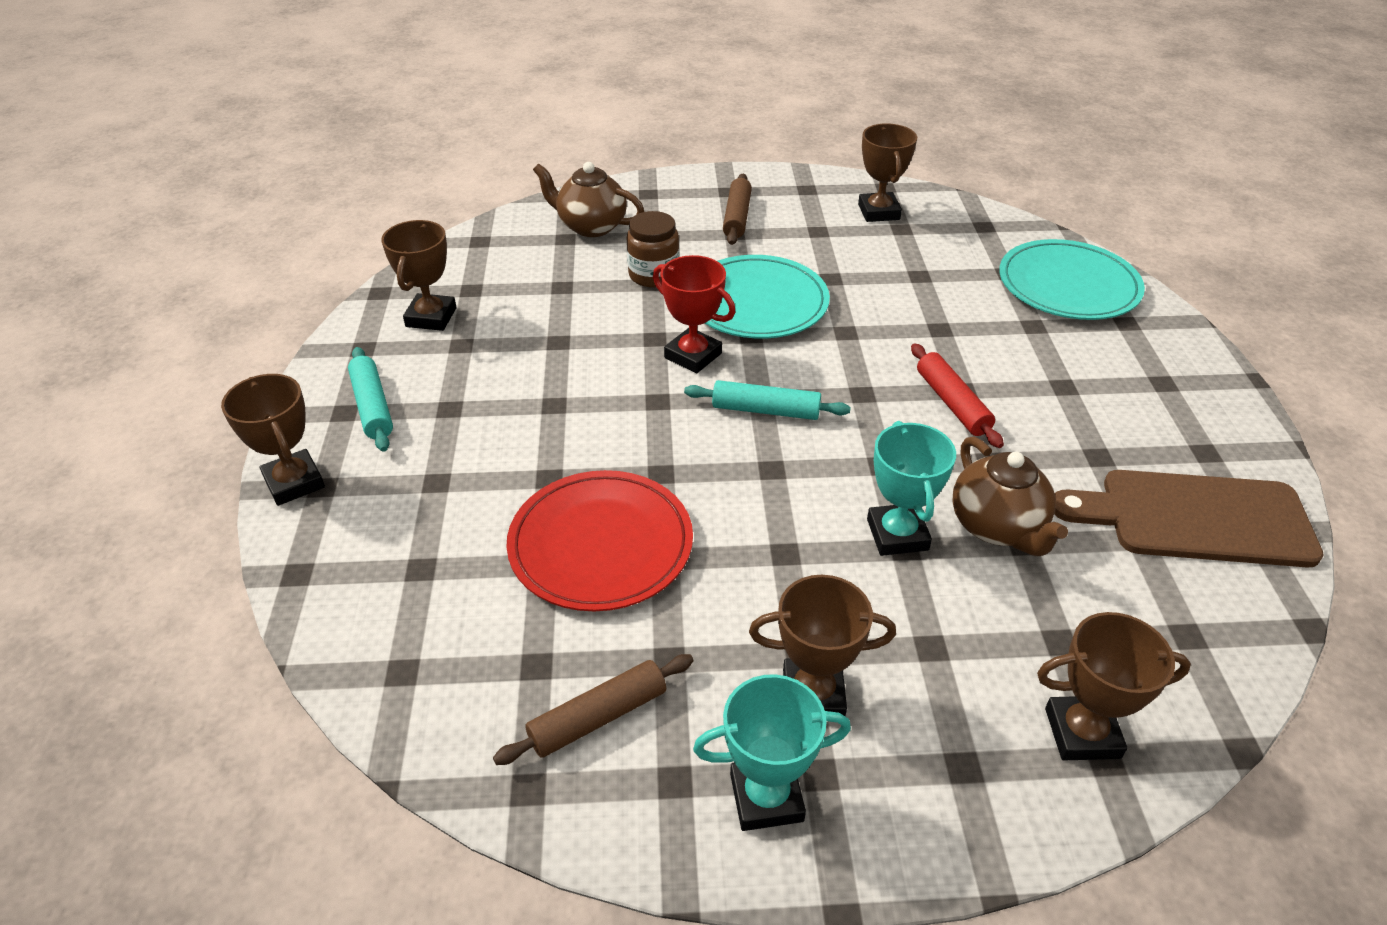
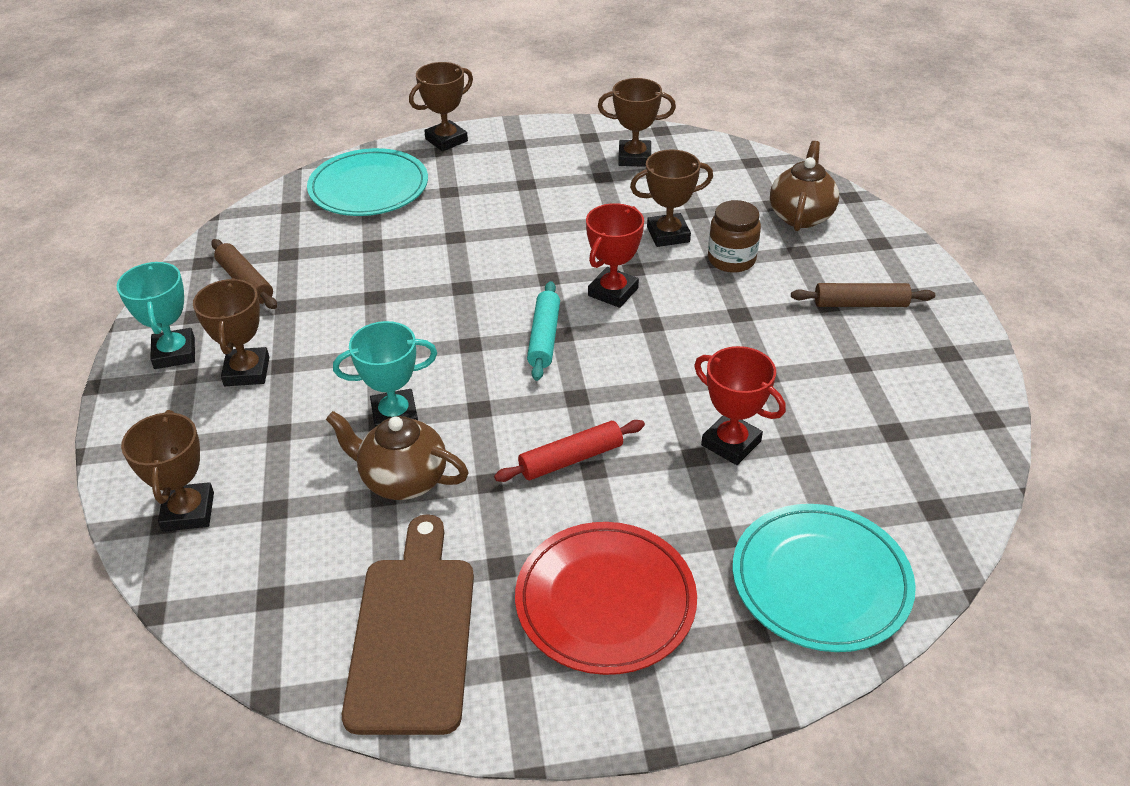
camera: 85 degrees right, 0 degrees up
turquoise rolling pin [348,347,393,452] -> none
red plate [506,470,693,611] -> red plate moved to [515,522,697,675]
turquoise plate [705,255,830,339] -> turquoise plate moved to [307,148,428,216]
brown trophy [858,123,917,222] -> brown trophy moved to [630,149,713,247]
brown teapot [952,437,1068,556] -> brown teapot turned 45 degrees clockwise [326,411,469,500]
none -> red trophy [694,346,786,465]

